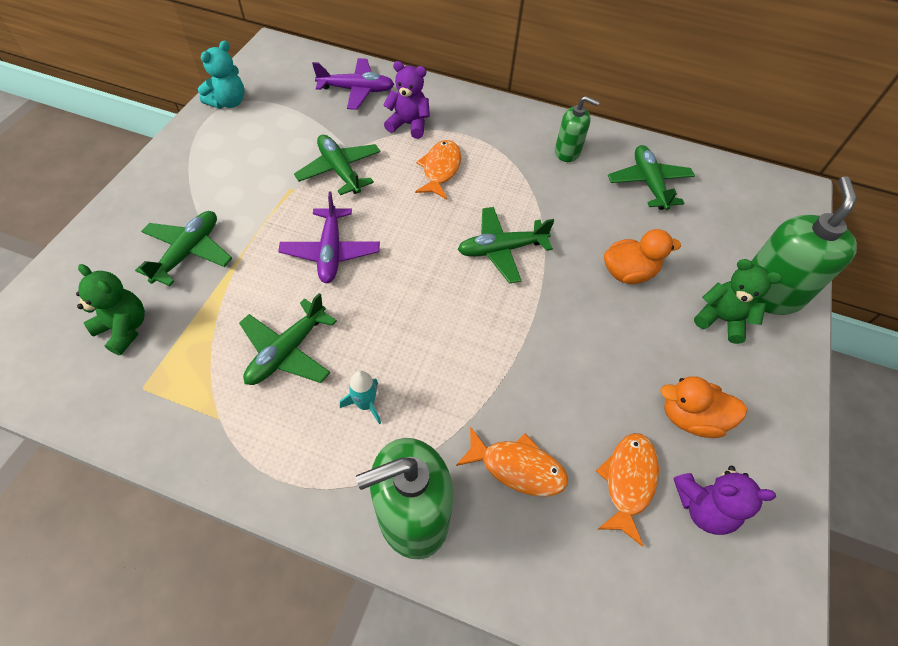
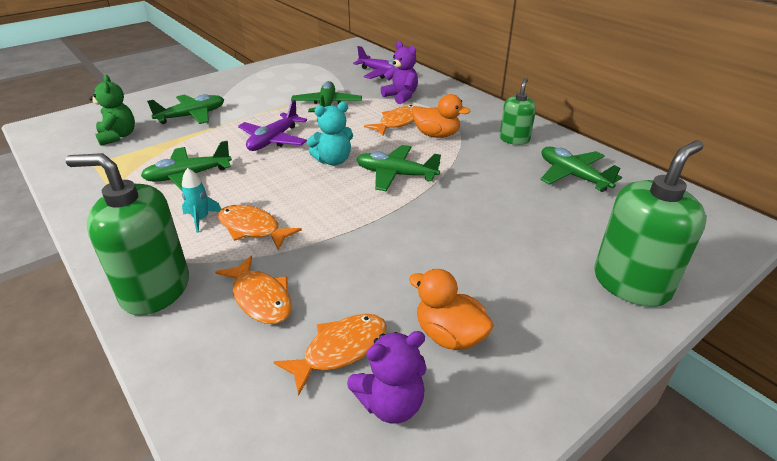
camera: 35 degrees right, 20 degrees down
turquoise teddy bear [198,40,244,109] -> turquoise teddy bear moved to [307,102,353,165]
green soap dispenser [555,96,600,162] -> green soap dispenser turned 120 degrees counterclockwise [500,78,536,145]
orange duck [604,229,681,284] -> orange duck moved to [412,94,471,138]
green plane [608,145,695,210] -> green plane turned 60 degrees counterclockwise [540,147,622,192]
purple teddy bear [674,466,776,535] -> purple teddy bear turned 60 degrees counterclockwise [347,331,427,424]
green teddy bear [694,259,782,344] -> none
none -> orange fish [218,205,302,250]

